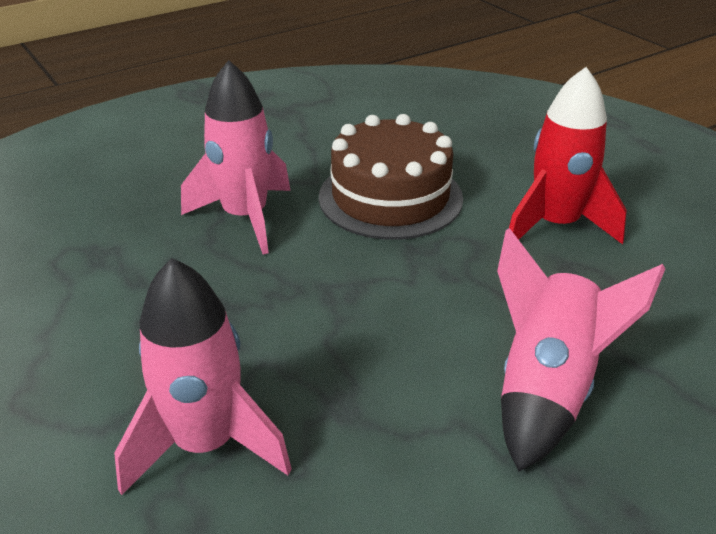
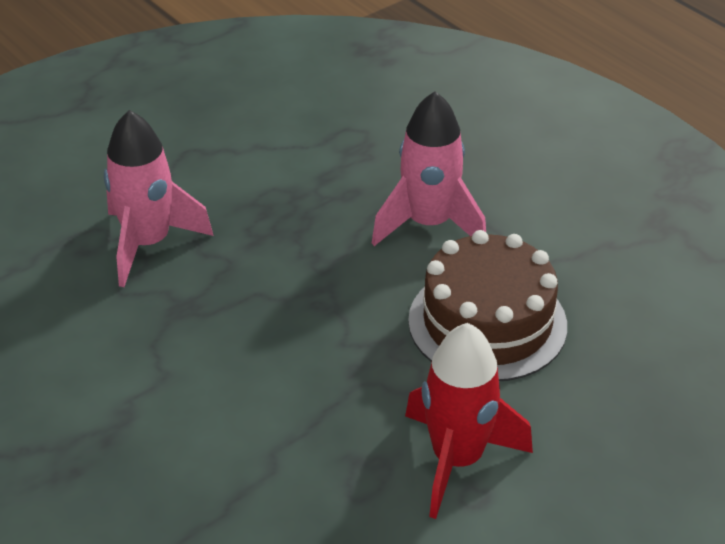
camera: 85 degrees right, 5 degrees up
pink rocket [497,228,666,471] -> none

